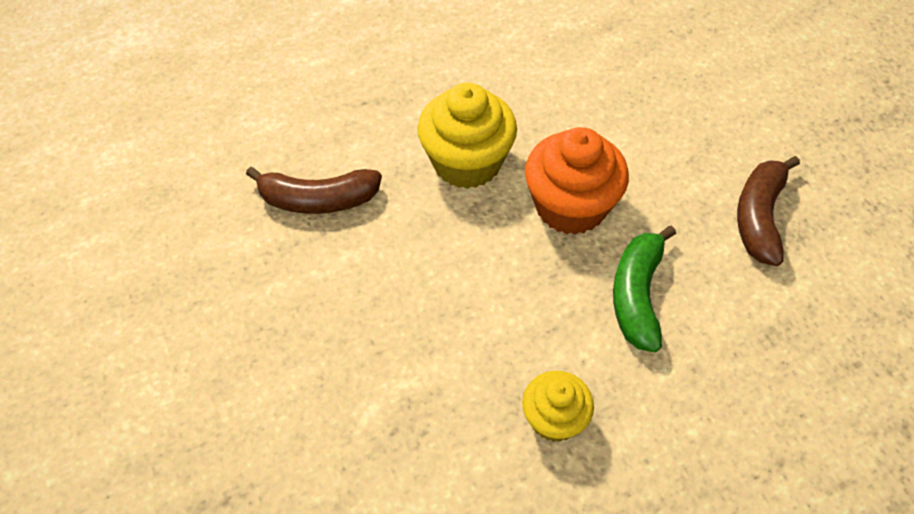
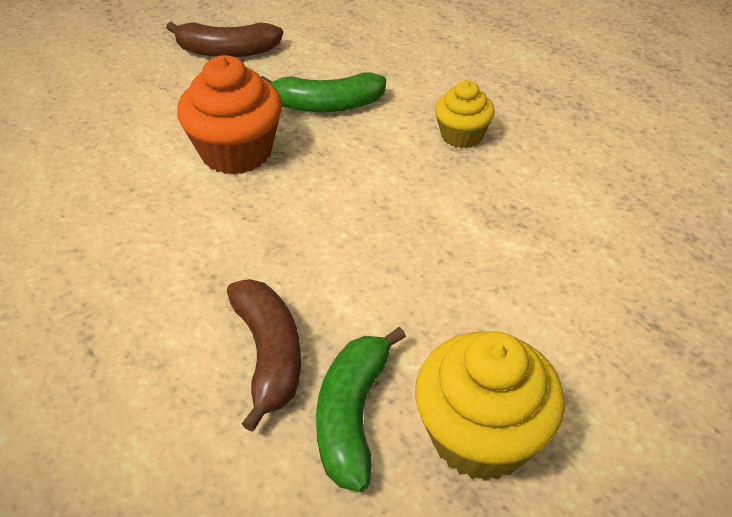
camera: 105 degrees left, 10 degrees down
yellow cupcake [418,83,517,189] -> yellow cupcake moved to [415,331,565,481]
none -> green banana [316,327,406,492]

